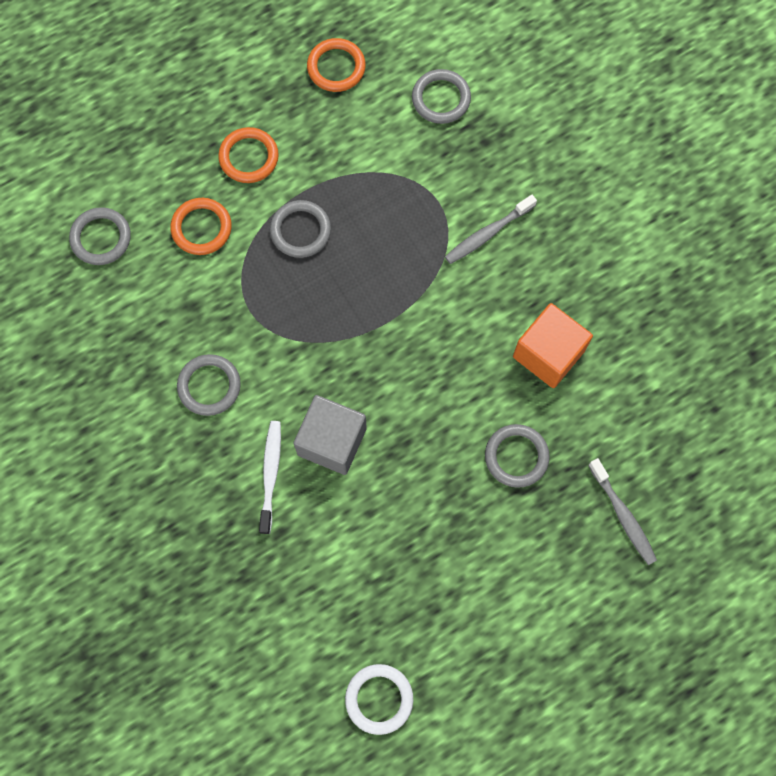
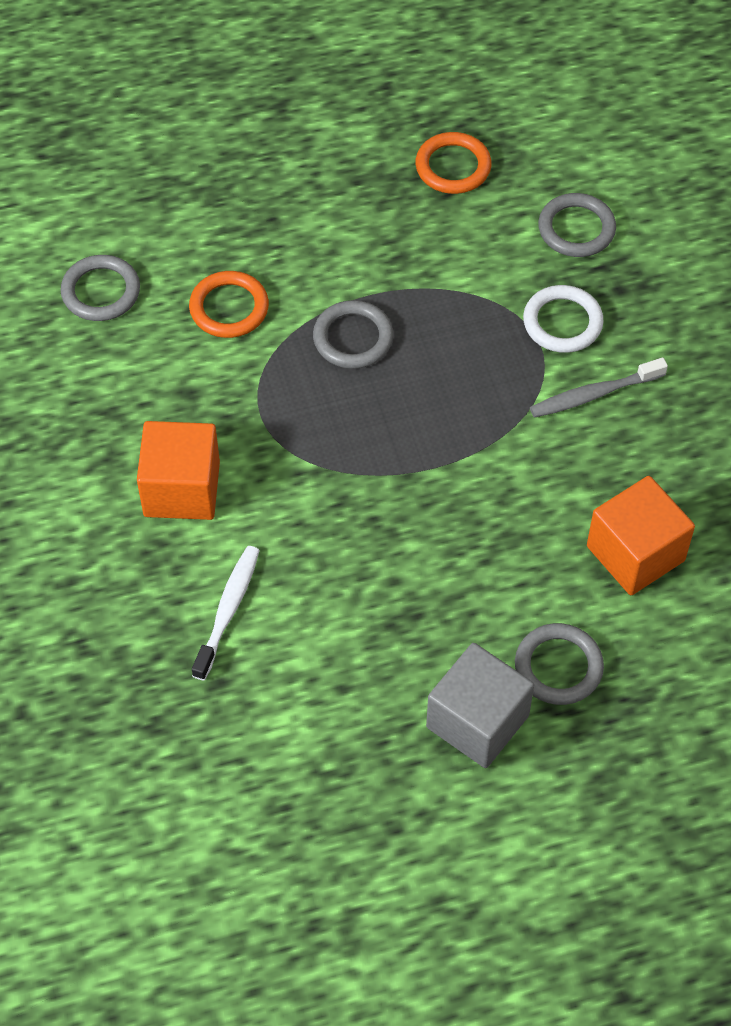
camera: 15 degrees right, 15 degrees down
grey ring [177,354,241,416] -> orange cube [137,421,220,520]
orange ring [218,127,279,183] -> none
grey cube [293,395,367,475] -> grey cube moved to [426,643,534,768]
white ring [345,664,413,735] -> white ring moved to [523,285,604,353]
grey toothbrush [588,458,657,565] -> none

